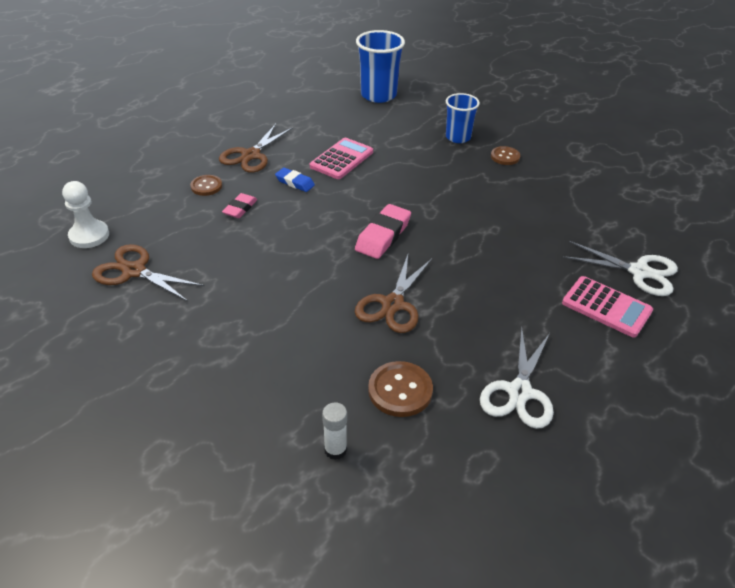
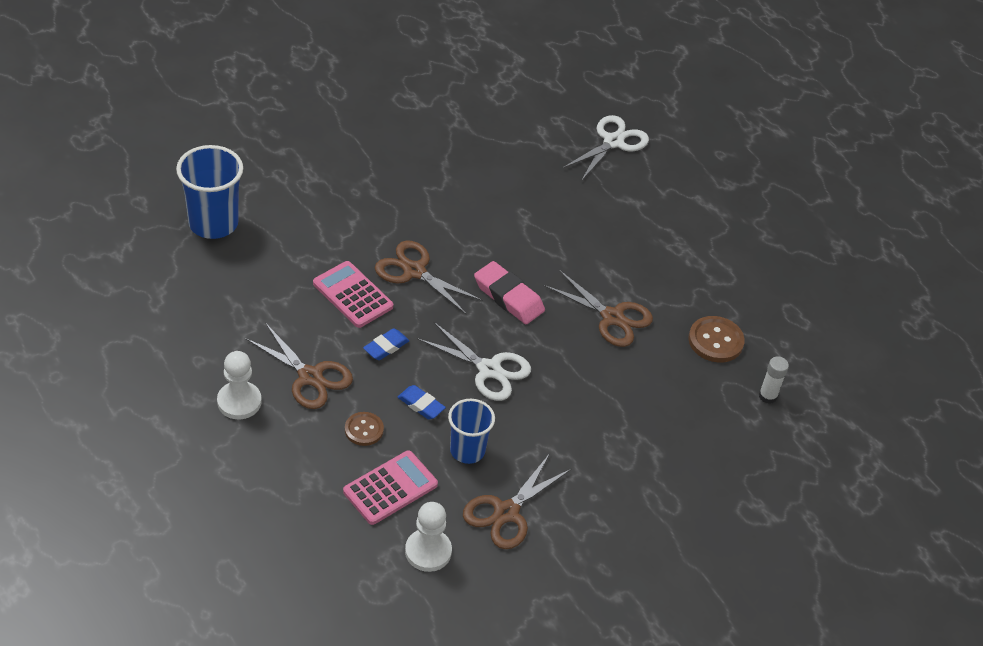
camera: 80 degrees left, 5 degrees up
pink eraser [222,193,257,218] -> blue eraser [398,385,446,420]
blue cup [446,93,480,143] -> blue cup moved to [448,399,495,464]
white scissors [480,327,554,429] -> white scissors moved to [417,322,531,401]
brown button [491,146,520,165] -> none
pink calculator [562,276,653,337] -> pink calculator moved to [343,450,438,525]
none -> white pawn [217,351,262,419]
none -> brown scissors [375,240,483,315]

